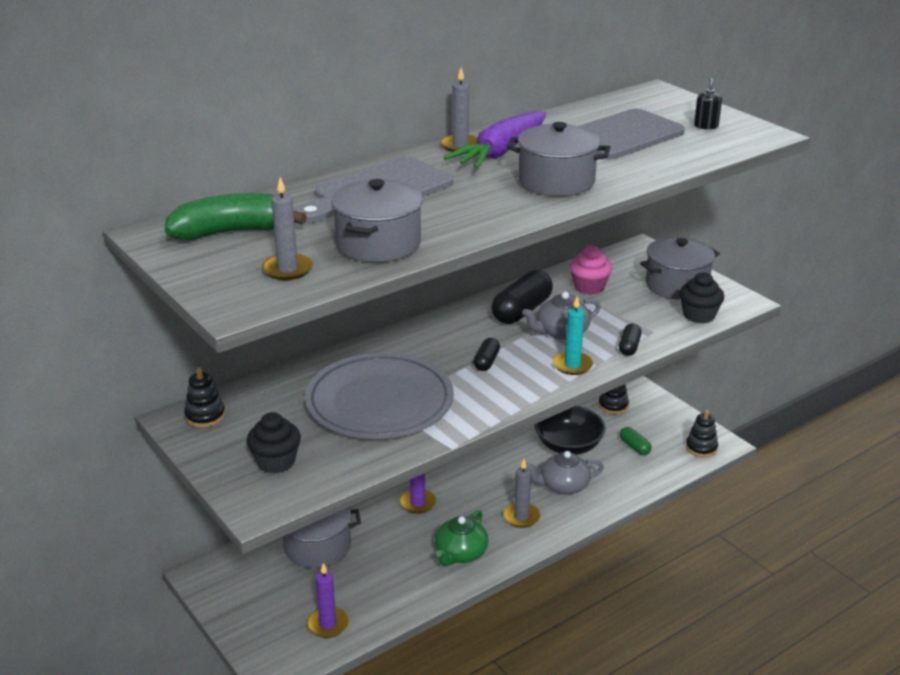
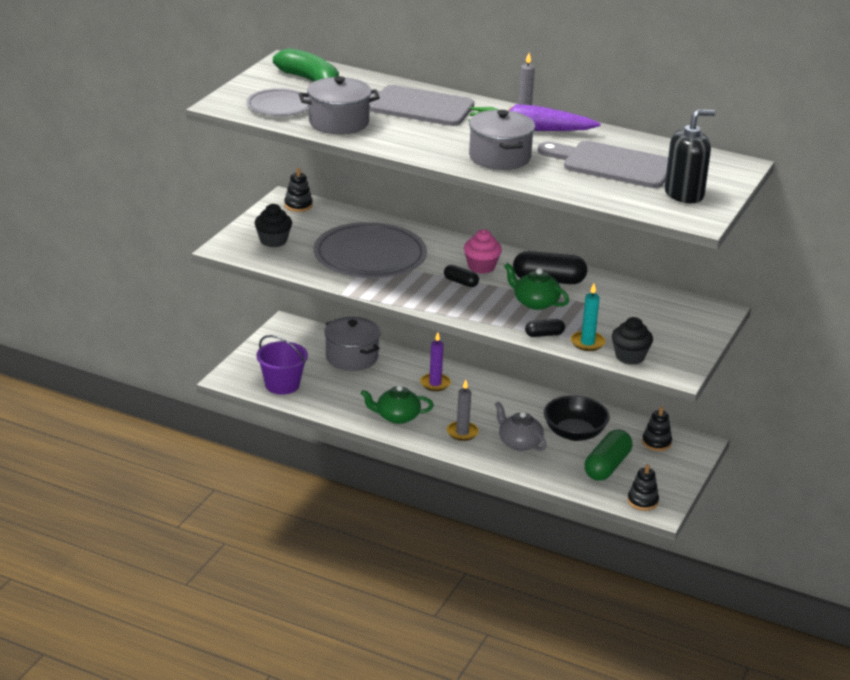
camera: 60 degrees right, 0 degrees up
grey candle [262,177,313,280] -> grey plate [246,88,309,116]
purple candle [307,563,349,638] -> purple bucket [256,335,308,395]
black capsule [474,338,500,371] -> black capsule turned 45 degrees clockwise [444,265,479,287]
grey teapot [522,292,601,340] -> green teapot [504,263,569,310]
turquoise candle [553,296,593,375] -> turquoise candle moved to [571,284,605,351]
pink cupcake [569,245,612,295] -> pink cupcake moved to [464,230,502,274]
green capsule [620,427,652,455] -> green capsule [585,430,632,481], size x1.91
grey pot [640,237,720,300] -> none
black soap dispenser [694,78,722,129] -> black soap dispenser [665,110,715,203], size x2.05

